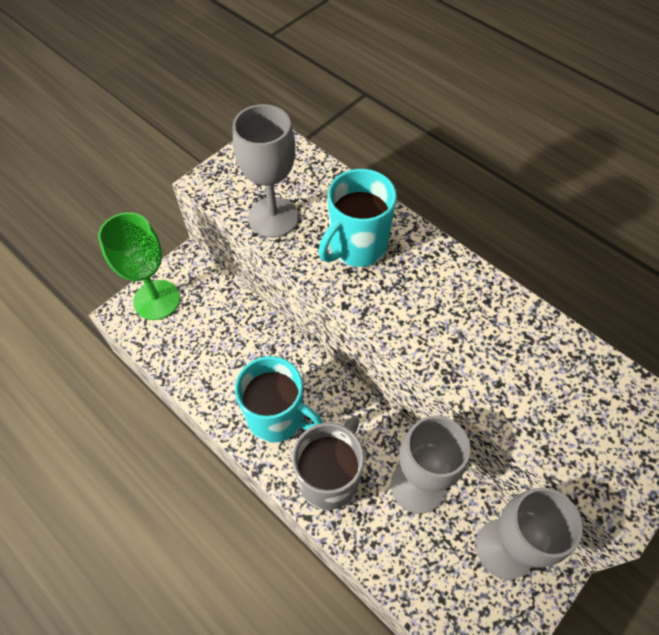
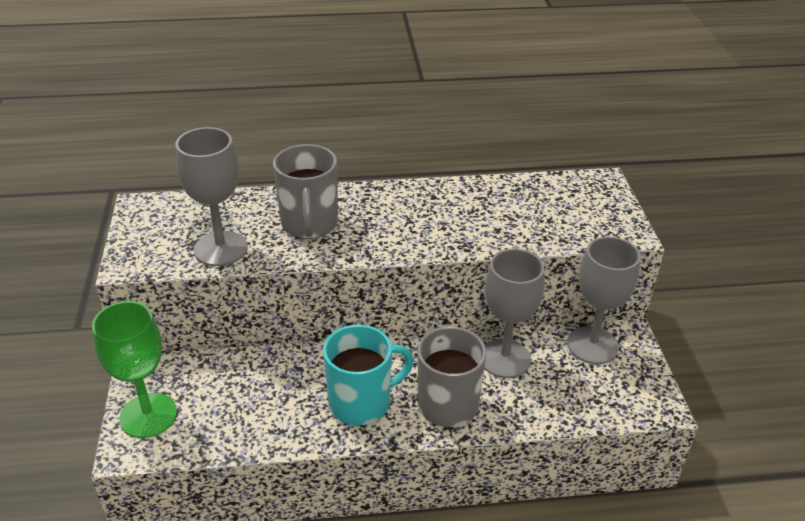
camera: 50 degrees left, 20 degrees down
turquoise mug [318,169,397,267] -> grey mug [273,144,338,239]

